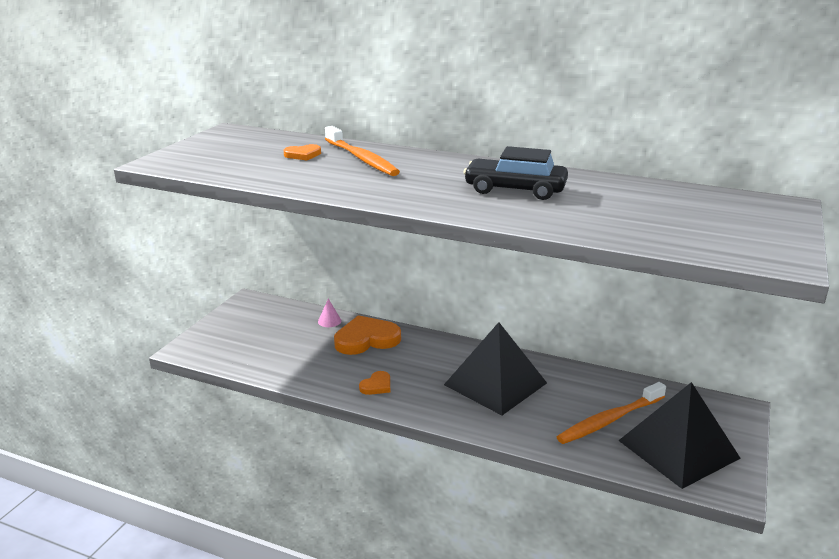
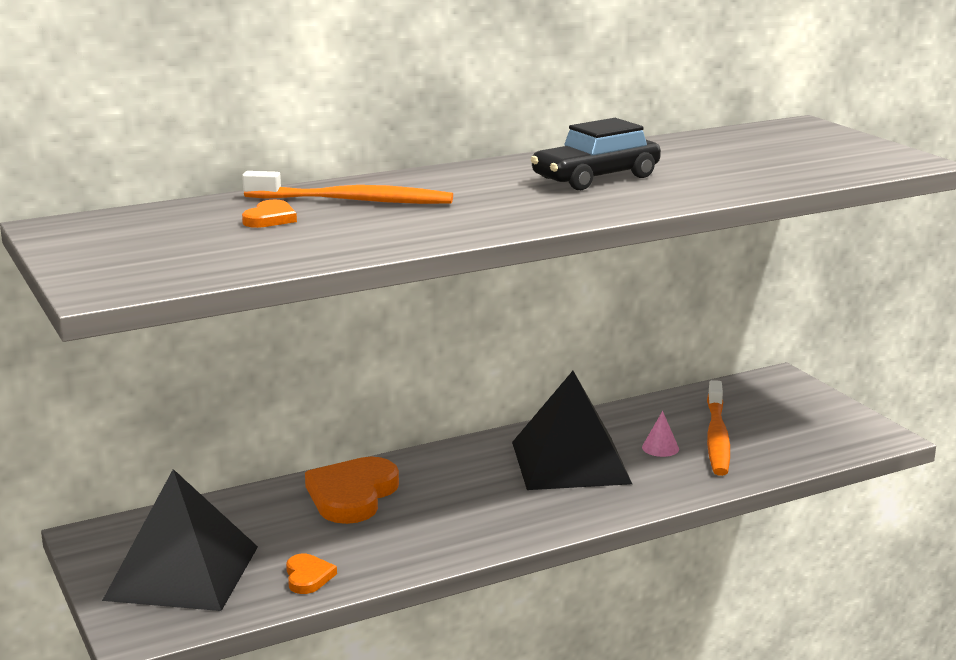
camera: 50 degrees left, 5 degrees down
pink cone [318,299,341,327] -> pink cone moved to [642,411,679,457]
orange heart [359,371,390,395] -> orange heart moved to [286,554,337,594]
black pyramid [618,382,741,489] -> black pyramid moved to [102,469,258,611]

